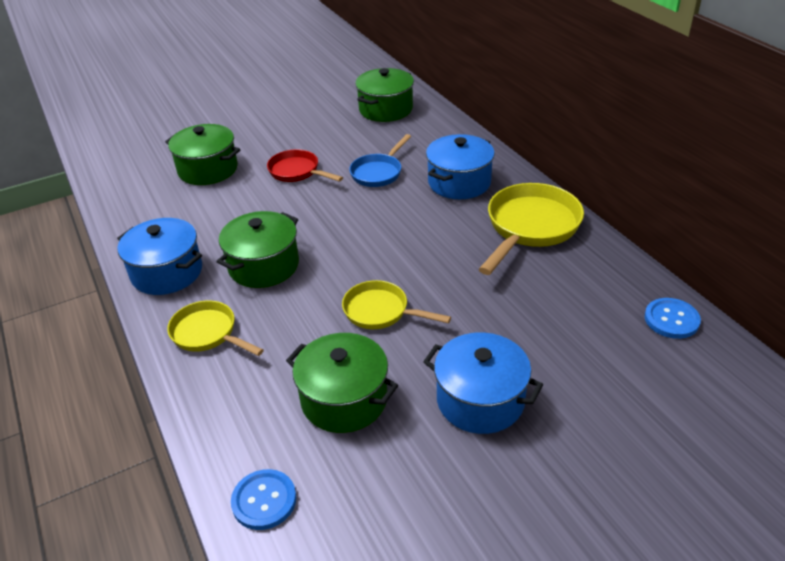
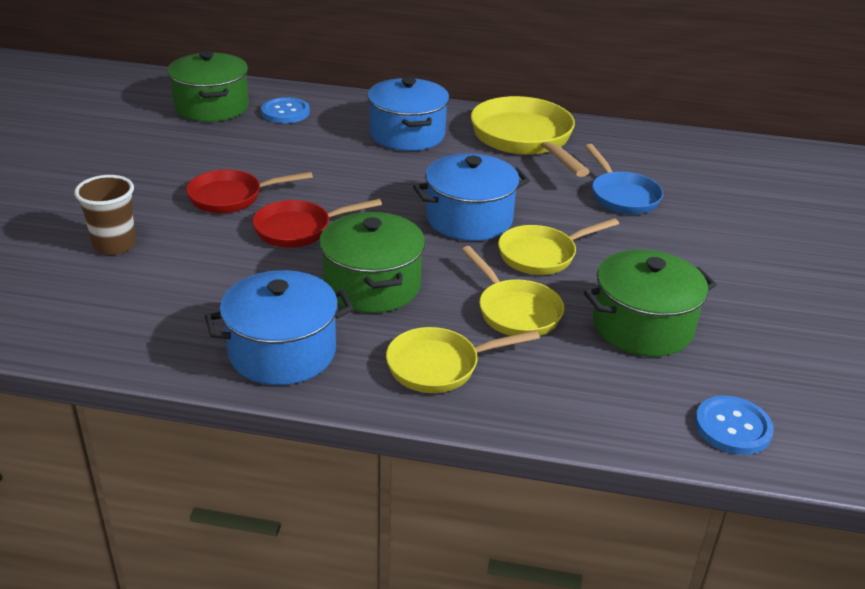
camera: 55 degrees left, 5 degrees down
green pot [165,124,240,185] -> brown cup [74,175,136,255]
blue pan [349,134,411,187] -> blue pan moved to [585,144,663,214]
blue pot [423,332,543,434] -> blue pot moved to [413,153,530,241]
blue button [645,298,701,339] -> blue button moved to [261,97,310,123]
none -> red pan [252,199,382,248]
none -> yellow pan [462,246,564,336]

